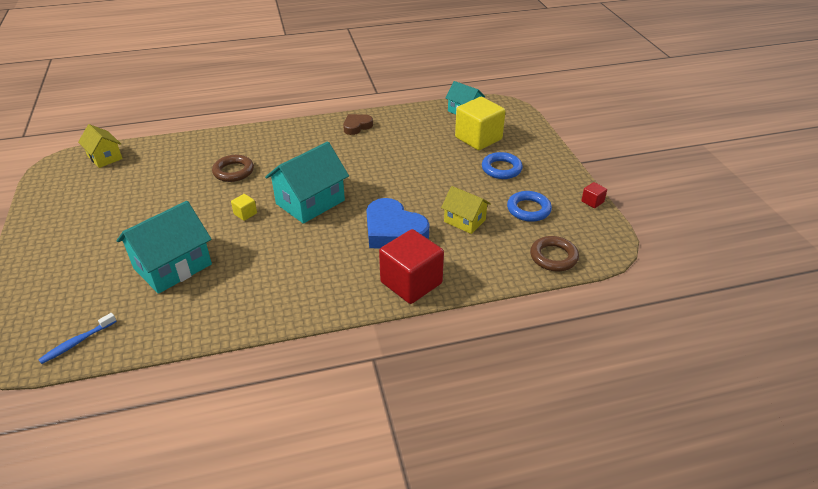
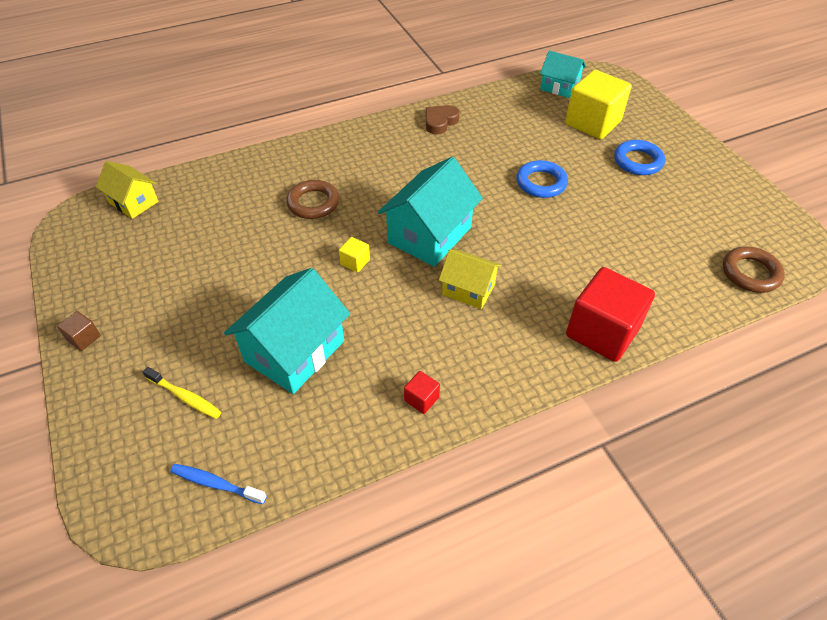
camera: 10 degrees left, 10 degrees up
blue toothbrush [38,313,117,364] -> blue toothbrush turned 75 degrees clockwise [170,464,267,504]
blue heart [366,198,429,249] -> none
yellow house [441,186,491,234] -> yellow house moved to [439,249,502,309]
blue ring [507,191,552,222] -> blue ring moved to [516,160,568,198]
red cube [581,182,607,208] -> red cube moved to [404,371,440,414]
none -> brown cube [57,311,101,351]
none -> yellow toothbrush [143,367,221,419]

